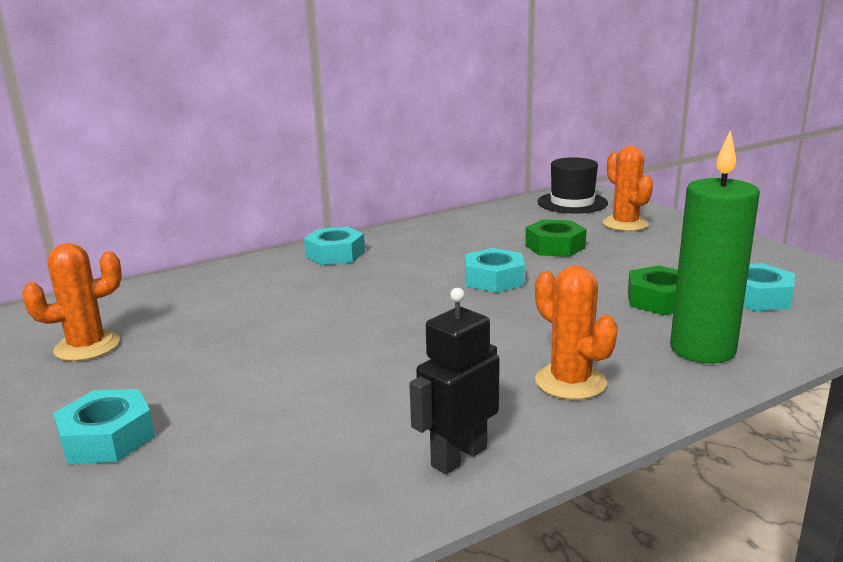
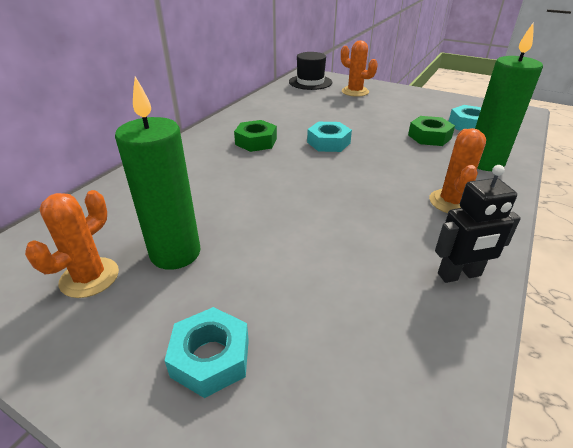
camera: 30 degrees left, 15 degrees up
turquoise nut [304,227,365,265] -> none
black robot [409,288,500,474] -> black robot turned 120 degrees counterclockwise [435,165,521,283]
green nut [525,220,587,257] -> green nut moved to [234,120,277,152]
orange cactus [535,266,618,400] -> orange cactus turned 75 degrees clockwise [429,128,486,213]
none -> green candle [115,76,200,270]

